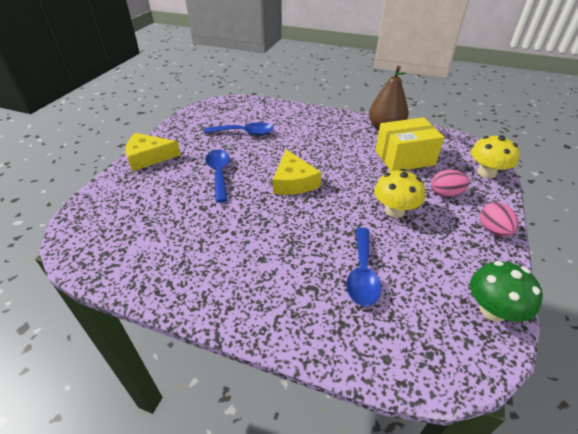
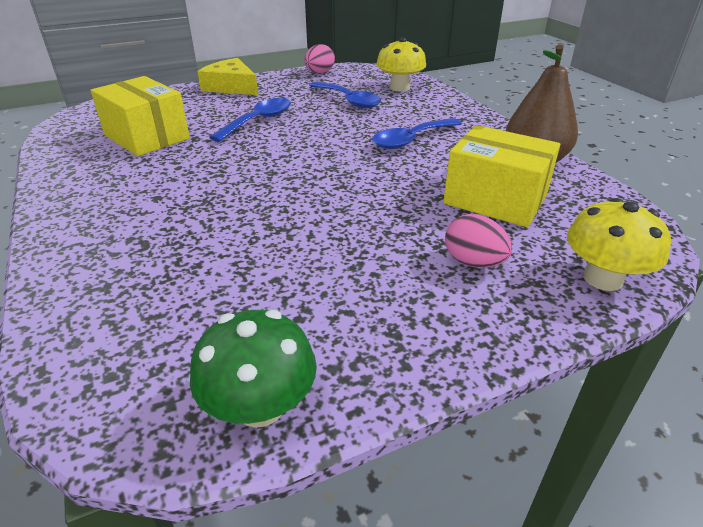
camera: 45 degrees right, 5 degrees down
yellow cheese [273,149,322,195] -> none
blue spoon [346,228,381,306] -> blue spoon moved to [372,118,462,149]
yellow mushroom [374,169,425,218] -> yellow mushroom moved to [376,37,426,92]
pink egg [480,202,519,237] -> pink egg moved to [304,44,335,73]
none -> yellow box [90,76,190,156]

